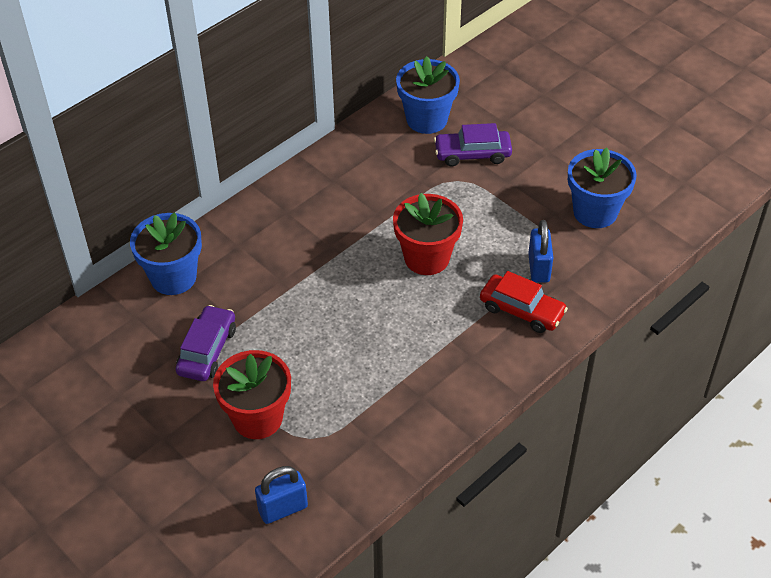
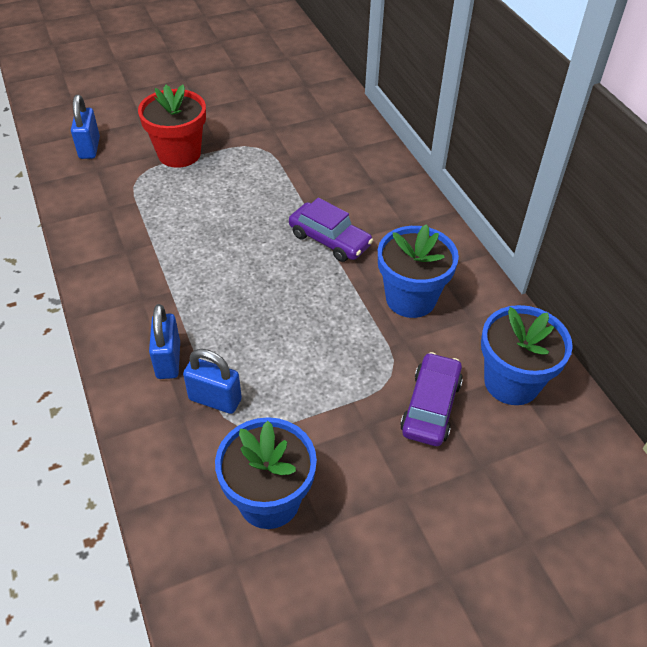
camera: 110 degrees right, 0 degrees up
blue flower pot [130,212,202,295] -> blue flower pot moved to [378,224,459,318]
purple car [175,305,236,381] -> purple car moved to [289,198,373,262]
red flower pot [393,193,463,275] -> none
red car [480,271,568,333] -> blue padlock [149,304,180,379]

